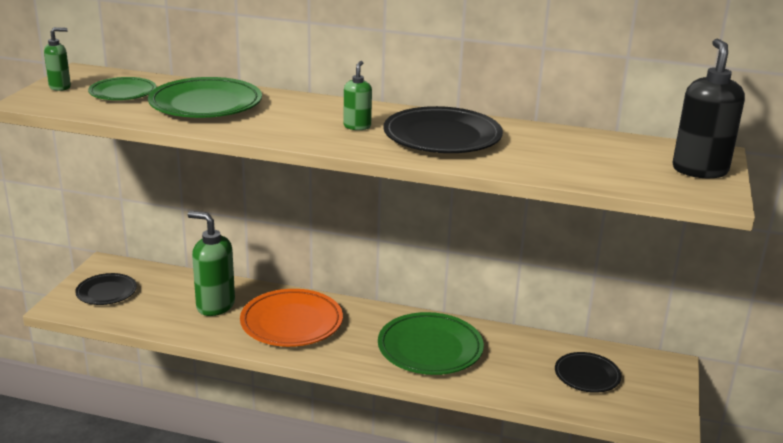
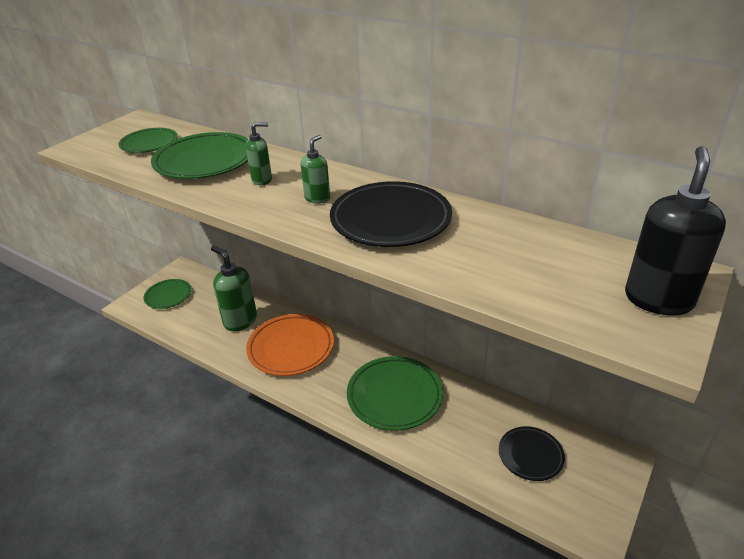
camera: 20 degrees right, 10 degrees up
green soap dispenser [44,27,71,91] -> green soap dispenser moved to [246,122,272,185]
black plate [75,273,137,305] -> green plate [143,279,192,309]

